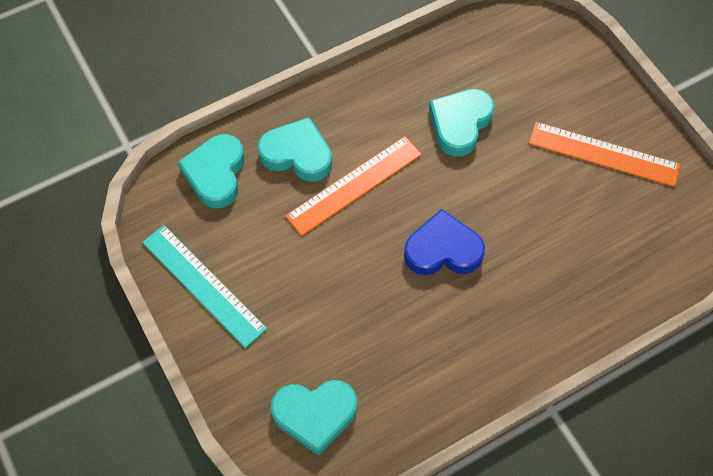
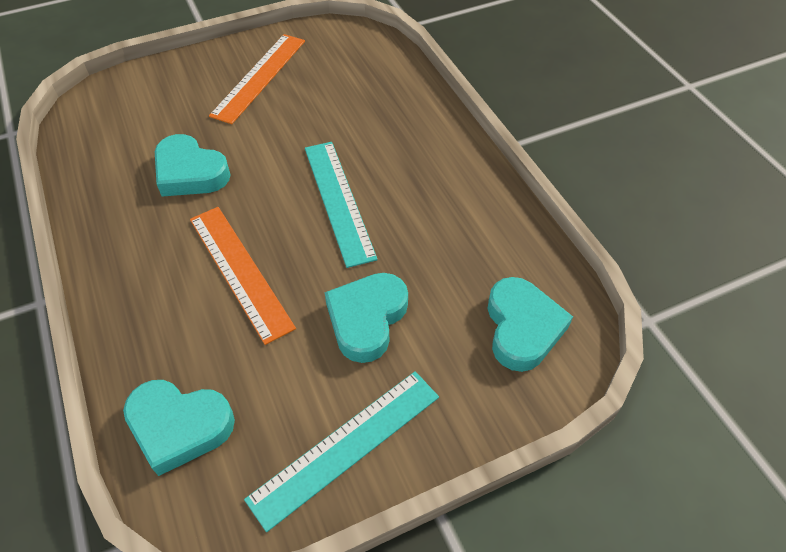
camera: 85 degrees left, 10 degrees down
turquoise heart [258,117,332,182] -> turquoise heart moved to [325,273,408,363]
blue heart [404,209,485,275] -> turquoise ruler [305,142,378,268]

